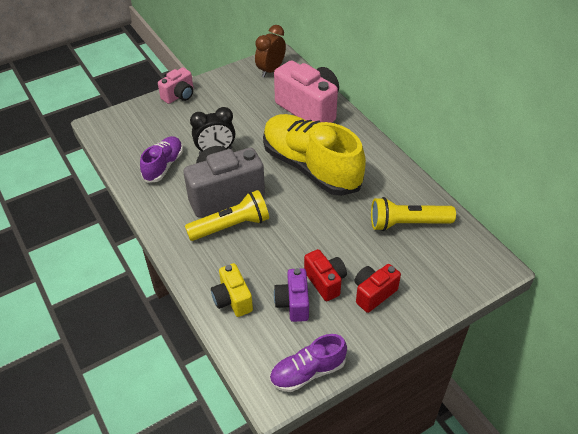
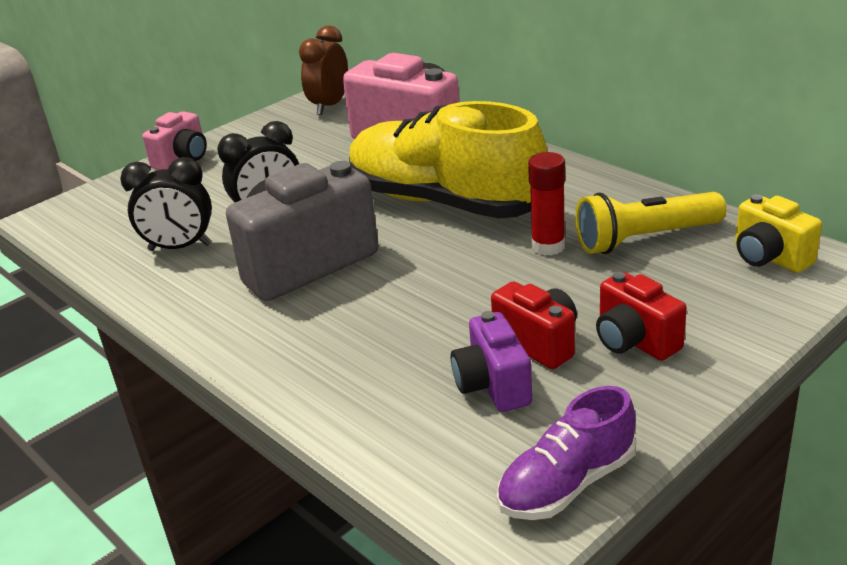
camera: 10 degrees left, 15 degrees down
purple shoe [140,136,183,183] -> black clock [120,157,212,251]
yellow flashlight [185,190,269,241] -> none
yellow camera [211,263,253,317] -> yellow camera moved to [735,194,822,273]
red camera [354,264,401,313] -> red camera turned 75 degrees counterclockwise [596,272,687,361]
none -> red glue stick [528,152,565,256]

